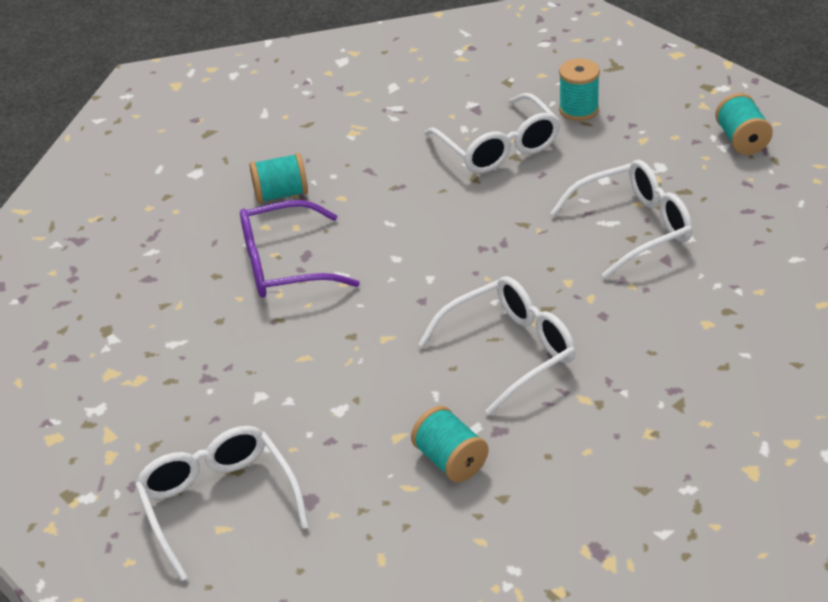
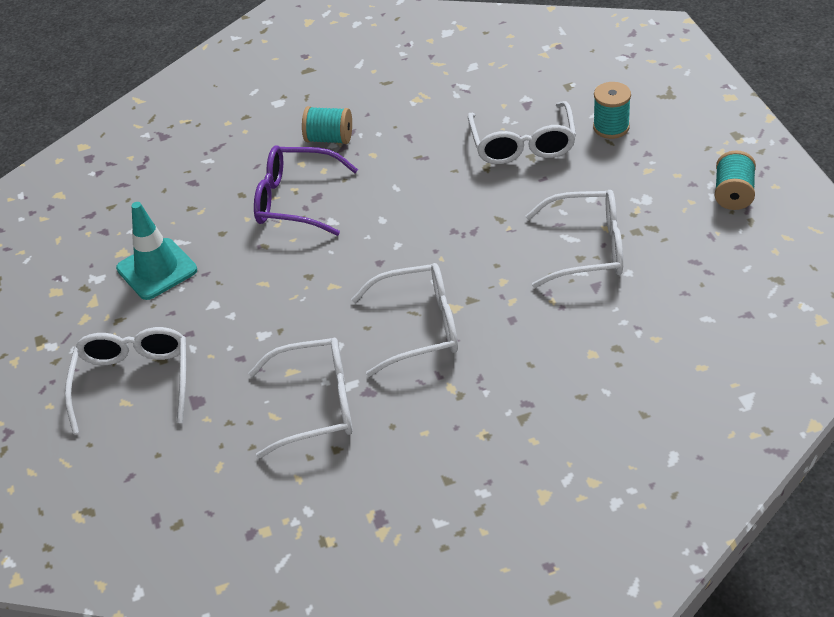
camera: 25 degrees right, 5 degrees up
turquoise spool [411,406,489,482] -> white glasses [248,338,352,459]
none -> turquoise traffic cone [116,202,197,300]

